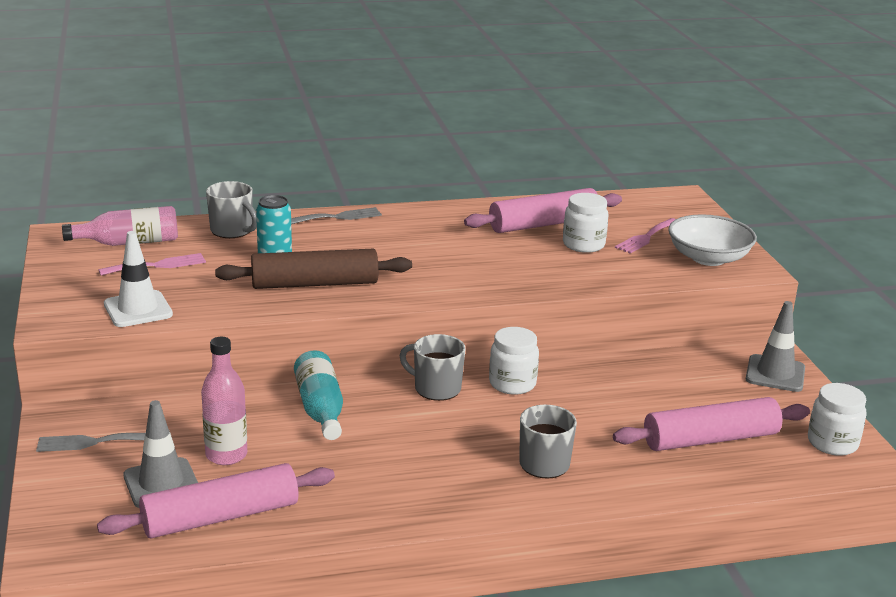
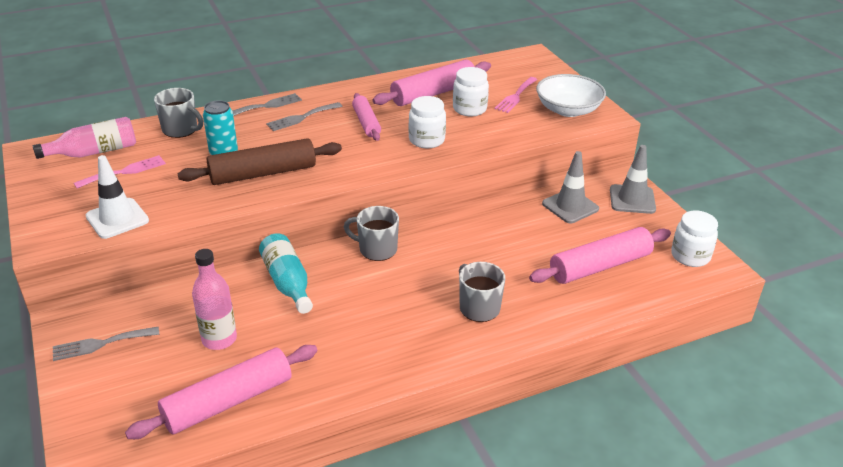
camera: 10 degrees left, 10 degrees up
grey traffic cone [123,400,198,508] -> grey traffic cone moved to [542,151,599,223]
white jar [489,327,539,395] -> white jar moved to [409,96,446,148]
none -> grey fork [266,102,343,131]
none -> pink rolling pin [352,93,381,141]

